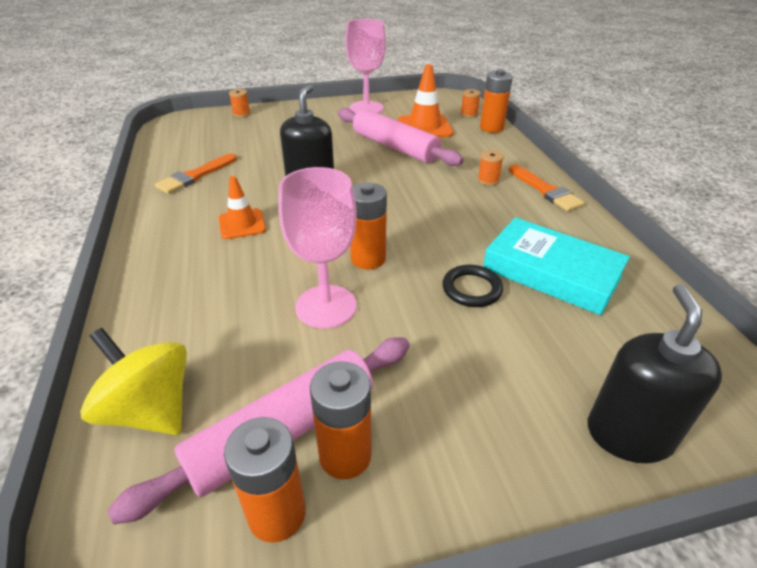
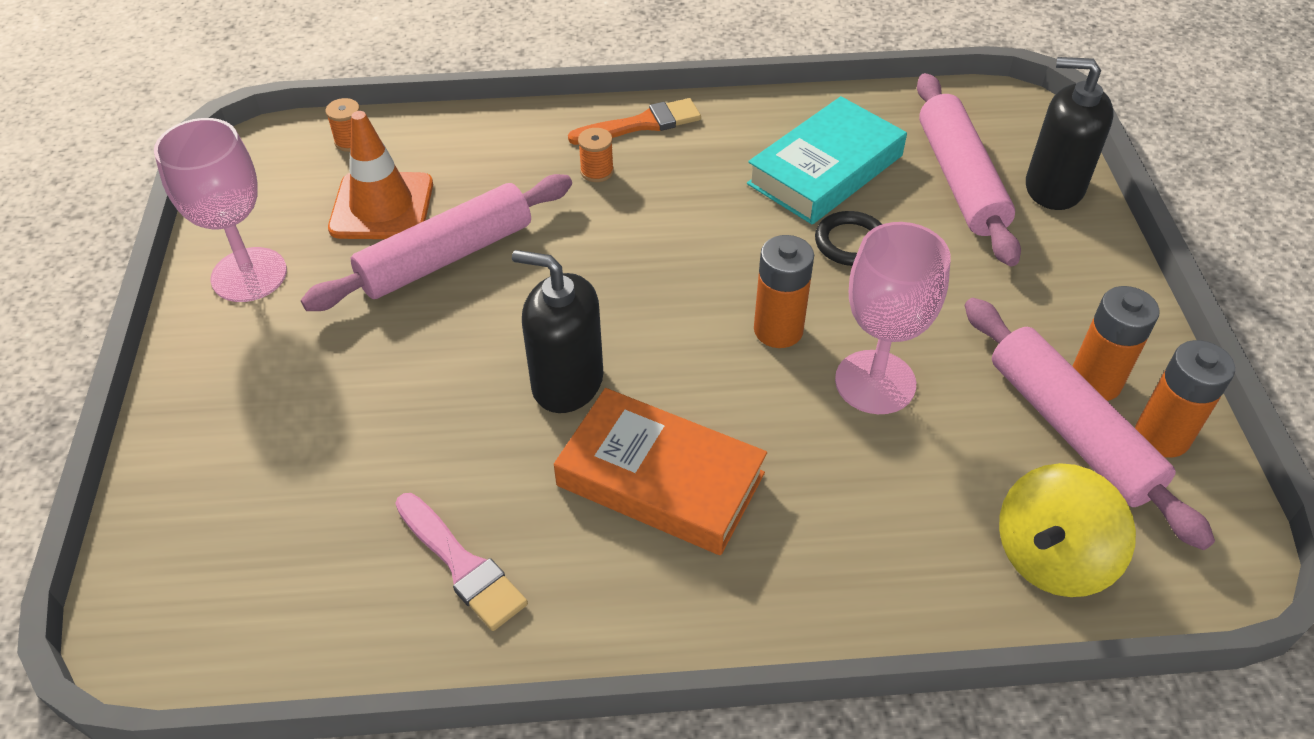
camera: 80 degrees left, 10 degrees up
orange brush [155,154,237,194] -> pink brush [395,493,528,631]
orange traffic cone [219,176,266,239] -> orange book [554,388,767,555]
orange spool [229,89,251,117] -> none
orange battery [480,69,513,133] -> none
none -> pink rolling pin [917,73,1021,266]

